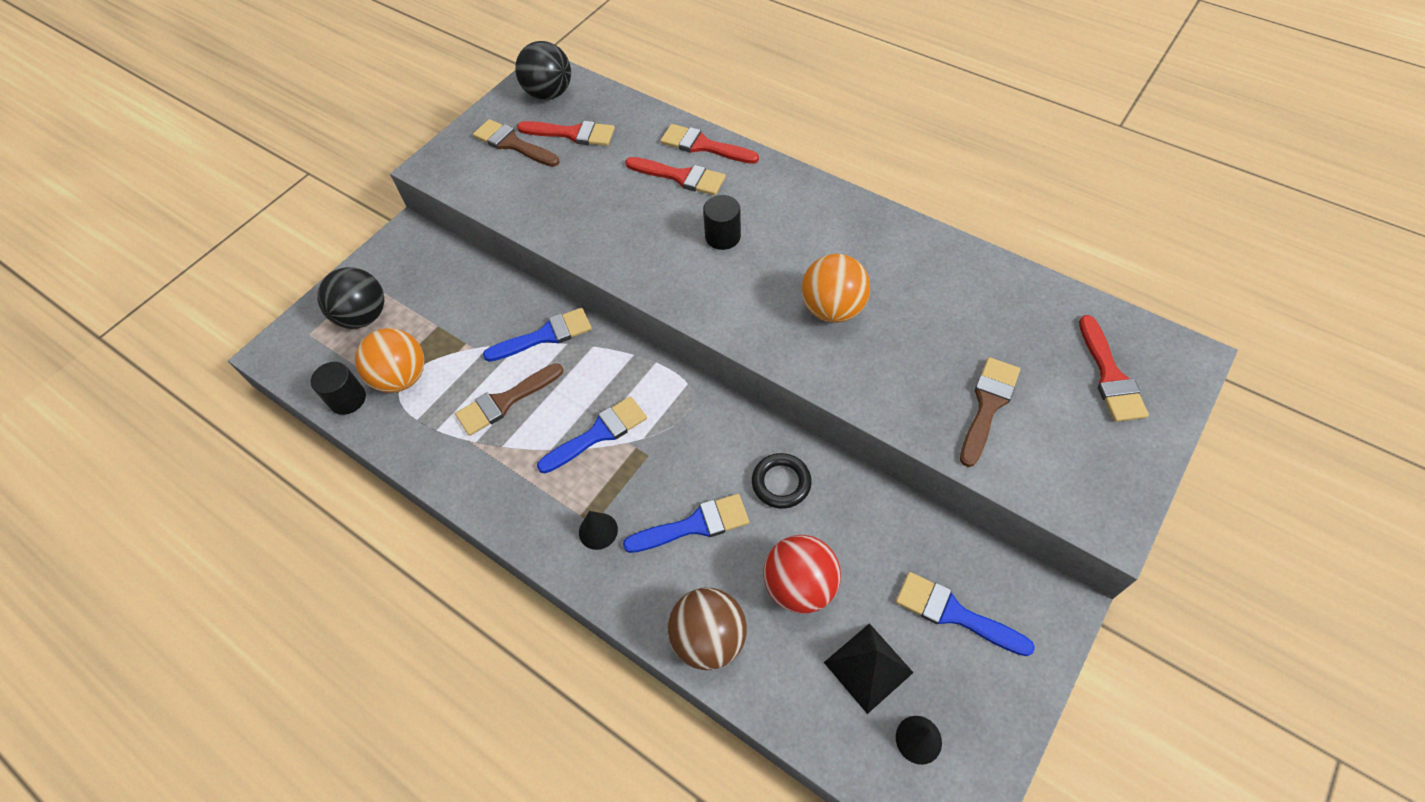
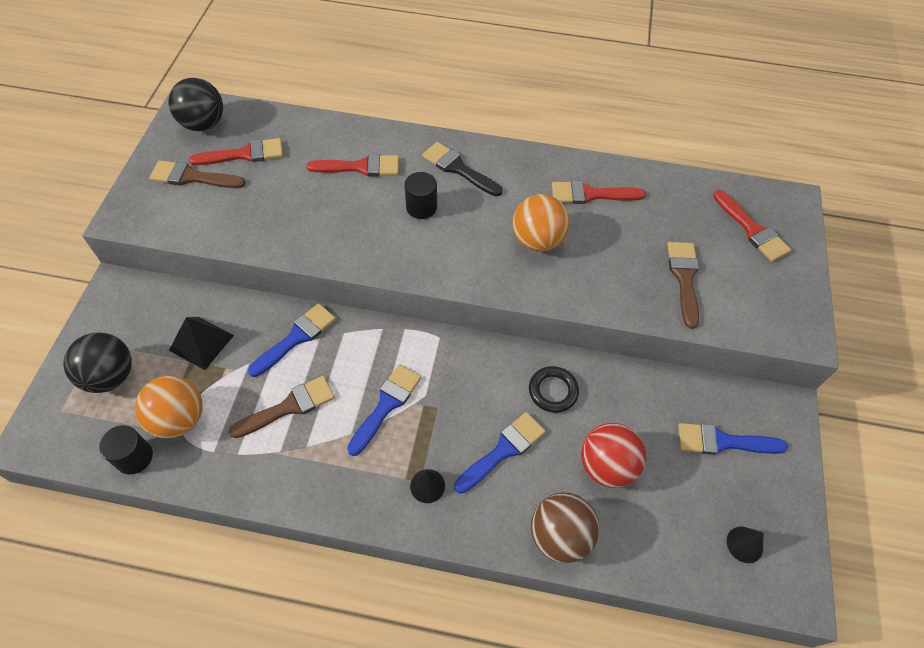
camera: 30 degrees left, 0 degrees up
brown brush [455,363,563,436] -> brown brush turned 150 degrees counterclockwise [229,376,335,438]
red brush [660,124,759,164] -> red brush moved to [552,181,646,204]
black pyramid [824,623,914,714] -> black pyramid moved to [169,317,234,370]
none -> black brush [422,142,502,196]

